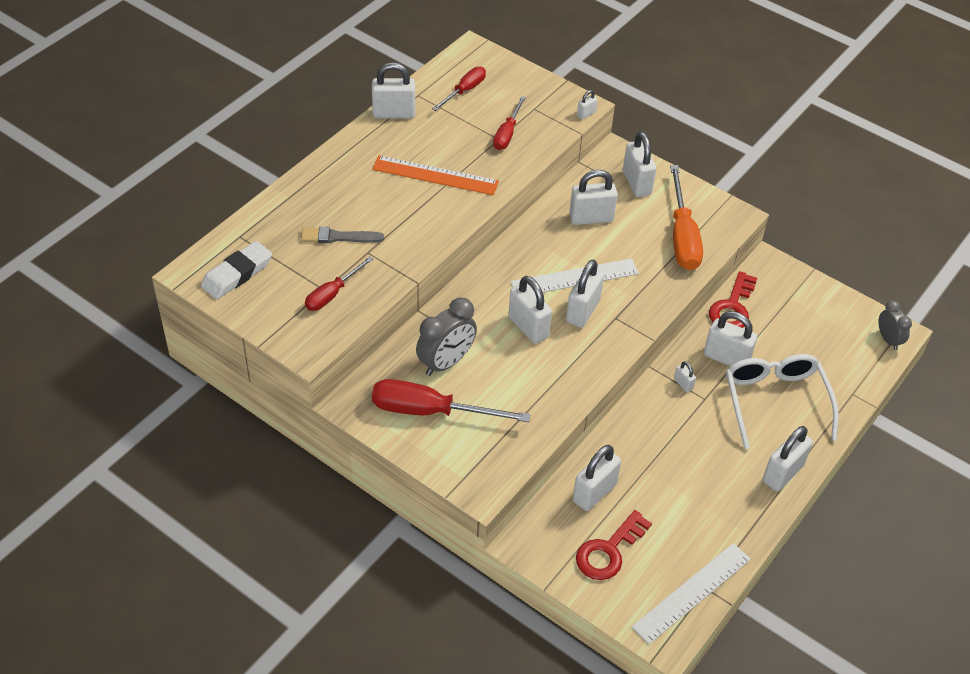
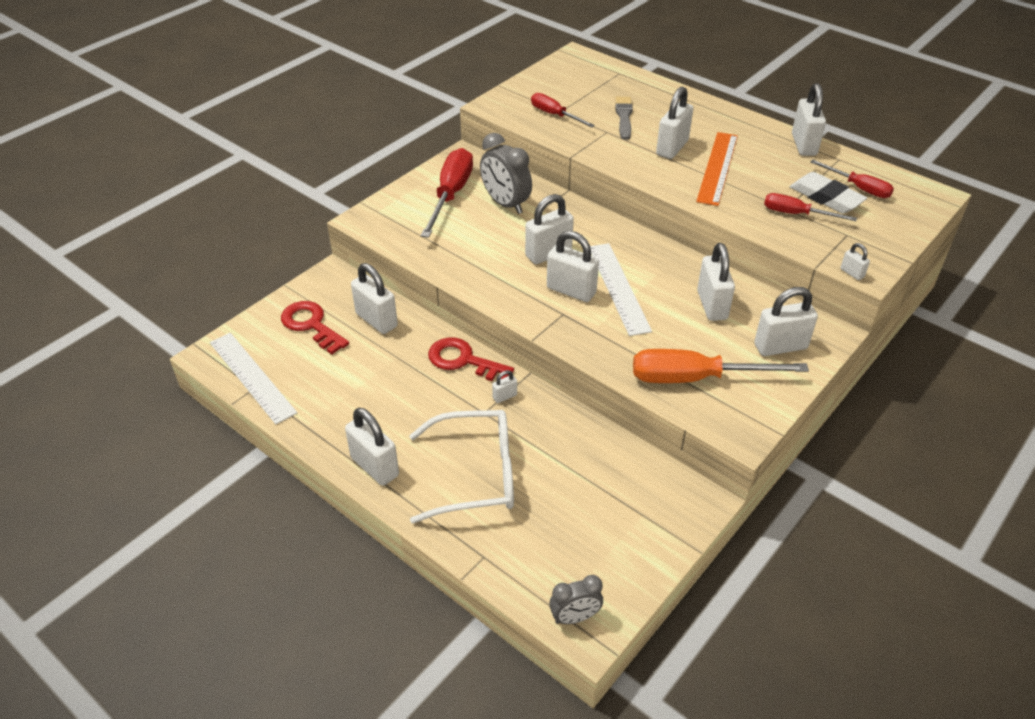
camera: 95 degrees right, 5 degrees down
white eraser [201,241,272,299] -> white eraser moved to [790,172,867,213]
white padlock [704,311,757,366] -> white padlock moved to [656,87,693,159]
red key [709,271,757,328] -> red key moved to [428,337,514,381]

